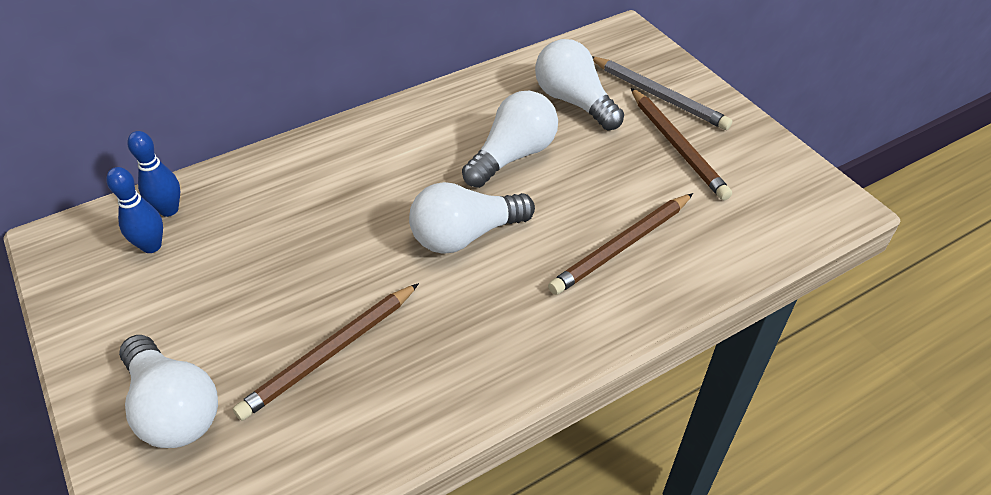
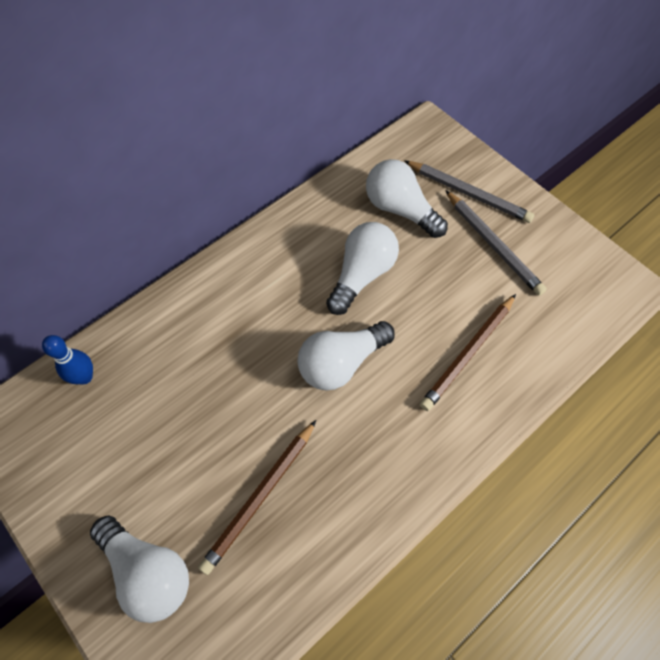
camera: 10 degrees left, 15 degrees up
blue bowling pin [106,167,163,253] -> none
brown pencil [631,88,732,200] -> grey pencil [445,190,547,296]

